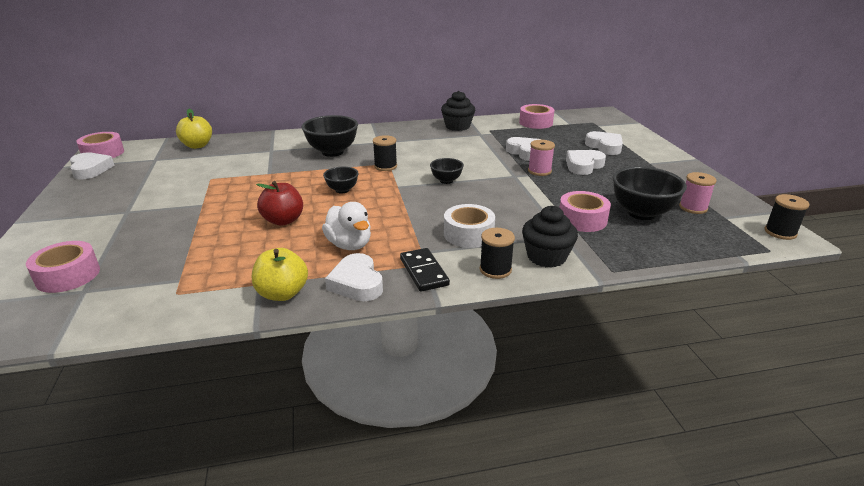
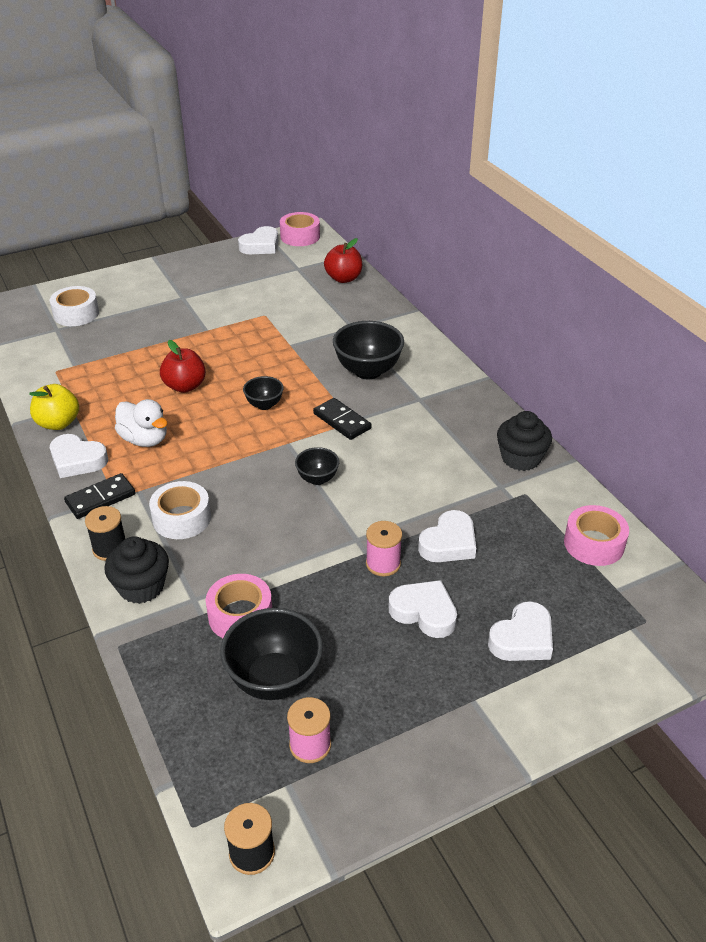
camera: 75 degrees right, 10 degrees up
pink tape [26,241,100,293] -> white tape [50,286,99,326]
yellow apple [176,109,212,149] -> red apple [324,238,362,283]
white duck [322,202,371,250] -> white duck turned 90 degrees counterclockwise [115,399,167,447]
white heart [325,253,383,301] -> white heart turned 120 degrees counterclockwise [50,434,108,478]
black spool [373,135,397,171] -> black domino [313,398,372,440]

